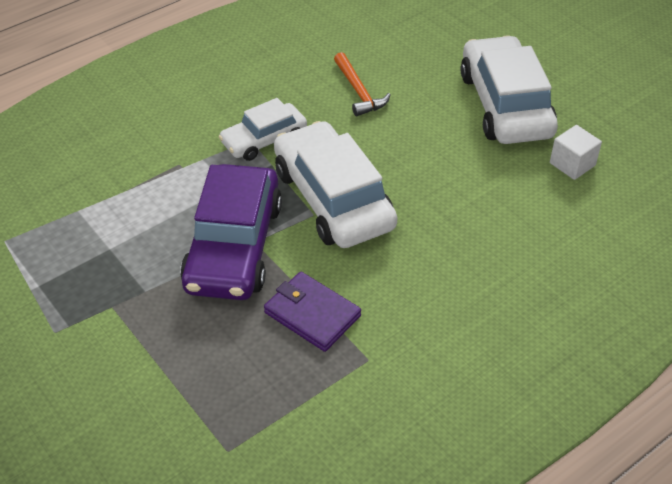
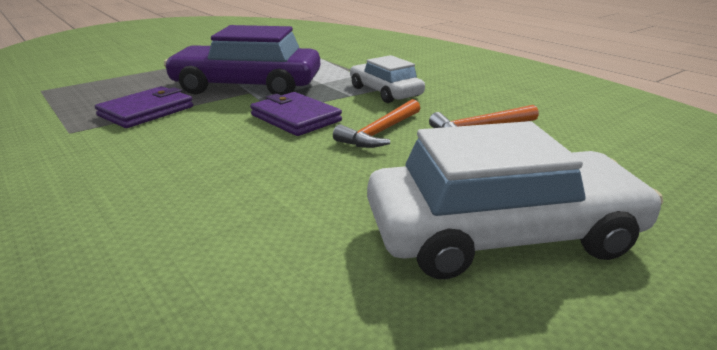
camera: 90 degrees right, 20 degrees down
white car [274,121,398,248] -> purple wallet [250,92,342,136]
white cube [550,125,602,180] -> none
none -> orange hammer [333,99,420,148]

